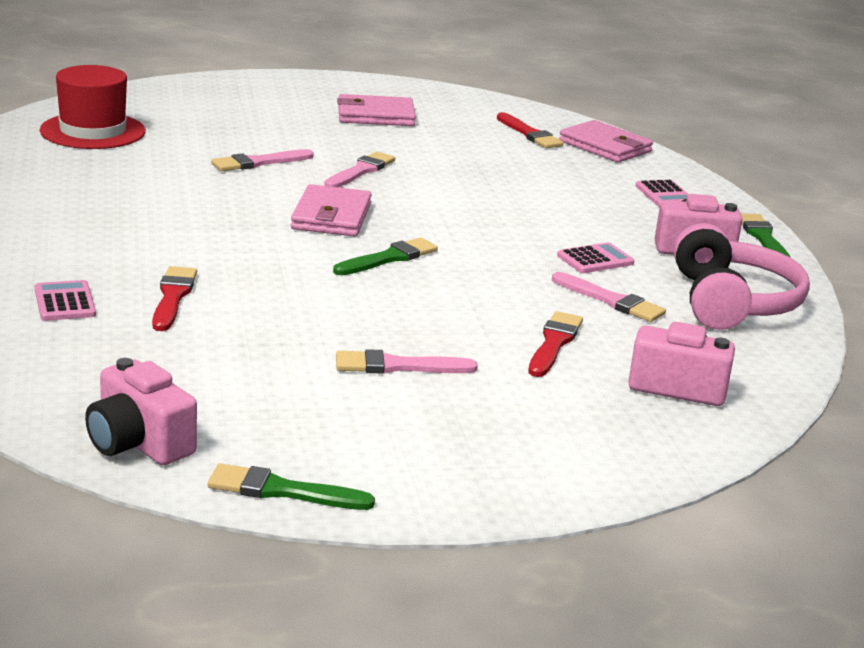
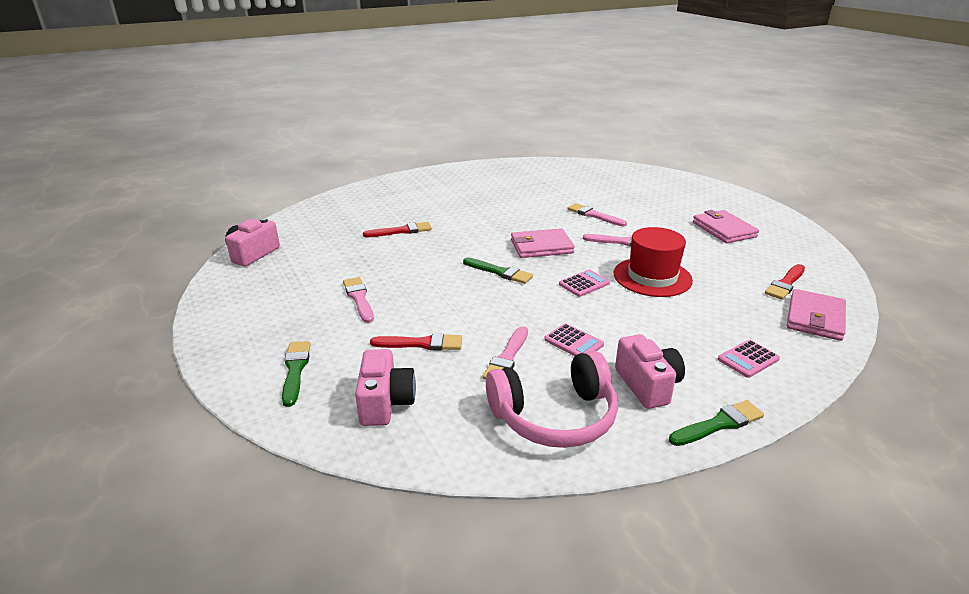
camera: 75 degrees right, 5 degrees up
pink calculator [35,280,96,321] -> pink calculator moved to [559,270,610,297]
red hat [40,65,146,149] -> red hat moved to [614,227,693,297]
green brush [208,463,375,510] -> green brush moved to [282,341,311,407]

